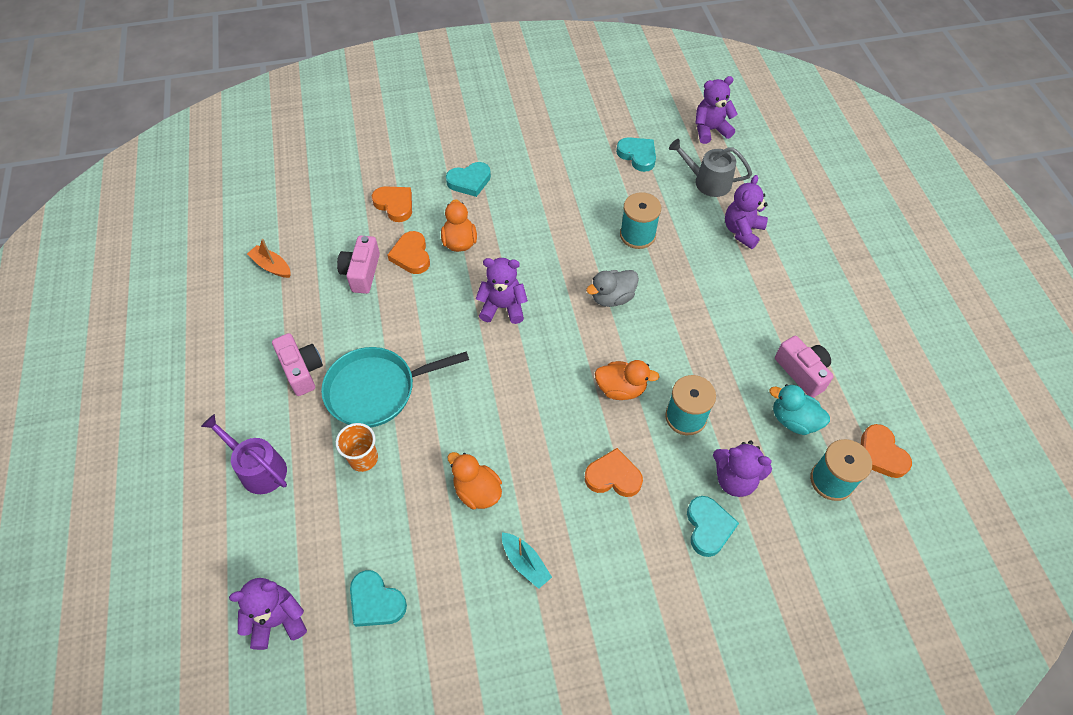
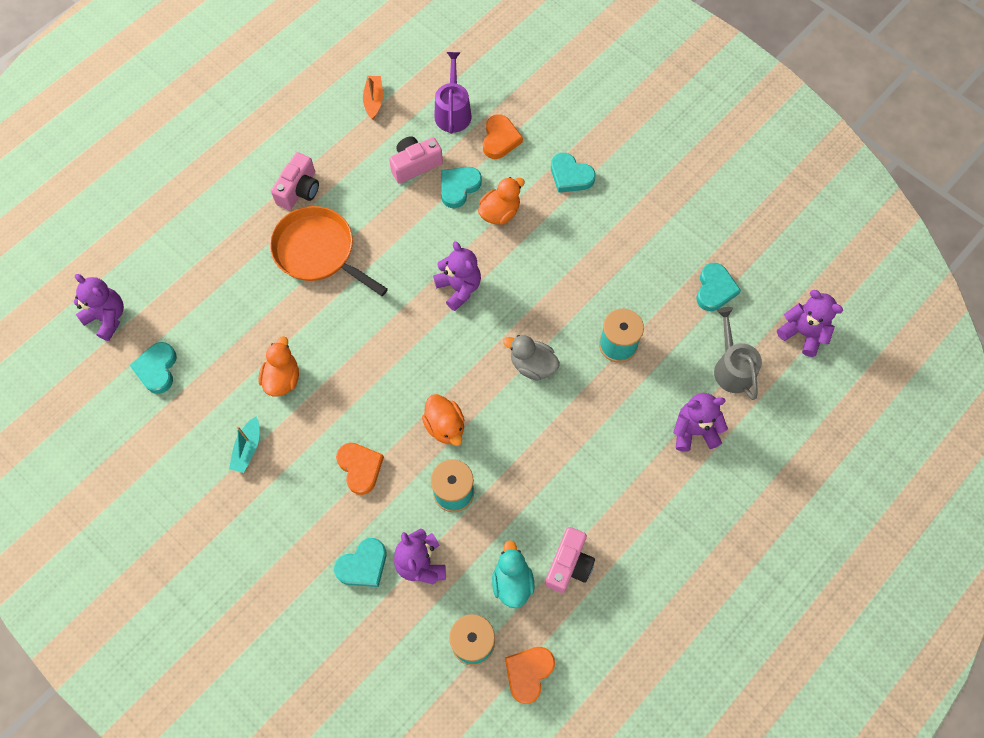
camera: 55 degrees right, 10 degrees up
purple watering can [201,414,287,494] -> purple watering can moved to [434,52,472,134]
turquoise pan [321,347,469,428] -> orange pan [270,206,388,296]
orange cup [336,423,378,472] -> none
orange heart [387,231,430,274] -> turquoise heart [441,167,482,208]

